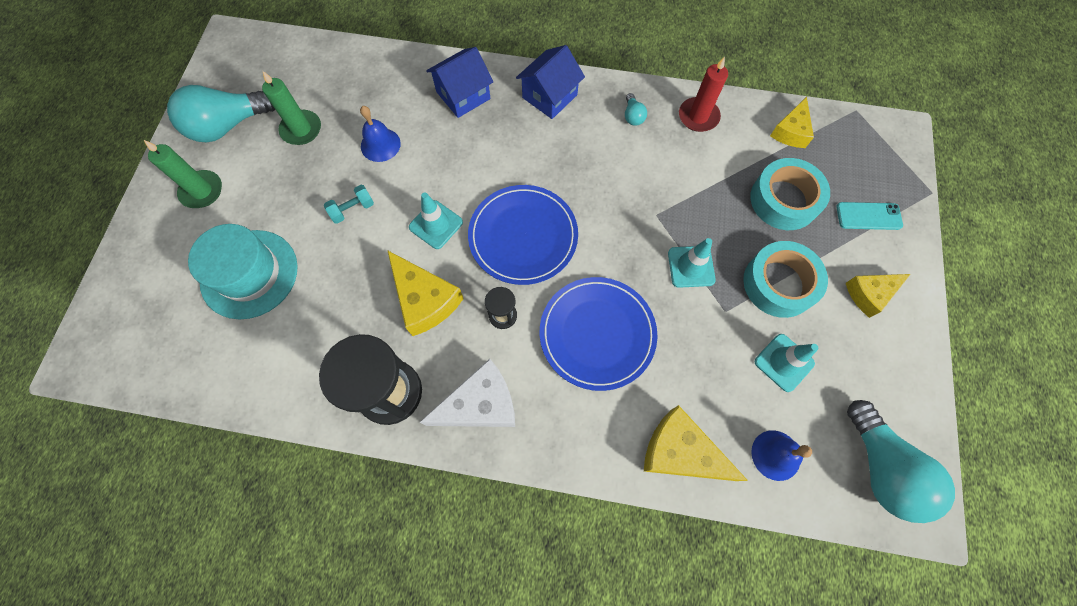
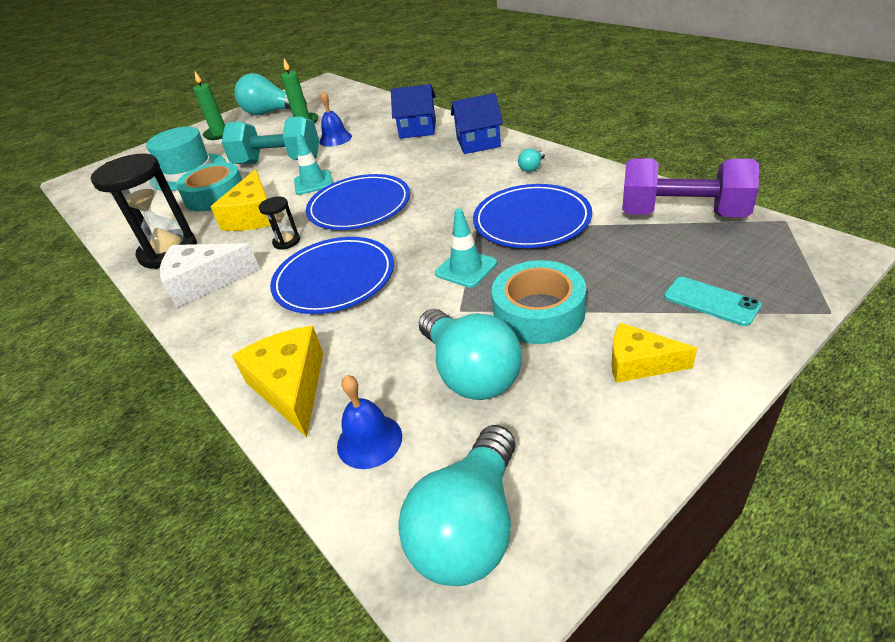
camera: 45 degrees right, 30 degrees down
turquoise dumbbell [324,185,374,224] -> turquoise dumbbell [222,117,319,165], size x2.35
white cheese [420,359,515,427] -> white cheese turned 150 degrees clockwise [160,243,260,308]
red candle [679,56,728,132] -> none
turquoise tape [750,158,830,230] -> turquoise tape moved to [176,162,242,212]
turquoise traffic cone [755,334,818,392] -> turquoise light bulb [419,309,522,400]
yellow cheese [770,97,814,148] -> purple dumbbell [622,159,759,217]
none -> blue plate [473,184,592,248]

